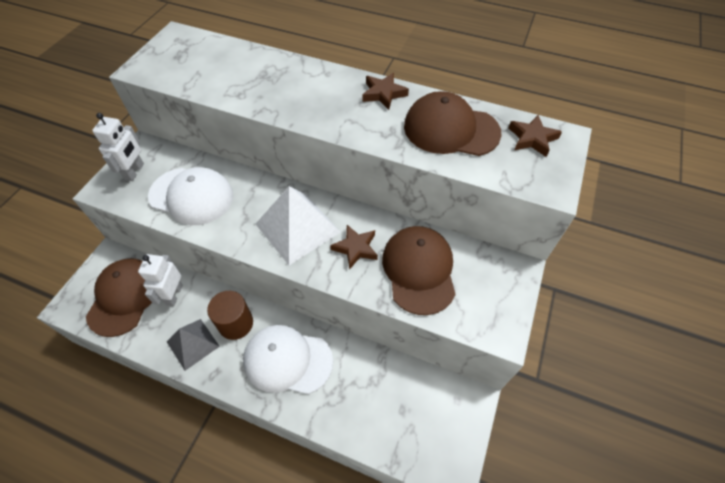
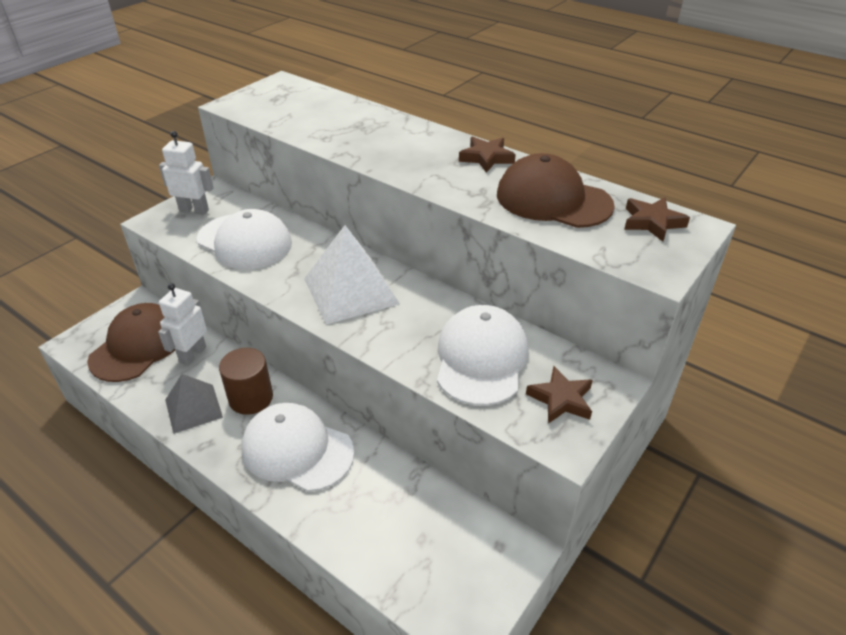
camera: 15 degrees right, 15 degrees down
white robot [92,113,144,181] -> white robot turned 105 degrees counterclockwise [159,131,214,215]
brown star [330,225,378,270] -> brown star moved to [526,366,593,424]
brown cap [382,226,456,315] -> white cap [437,305,529,406]

